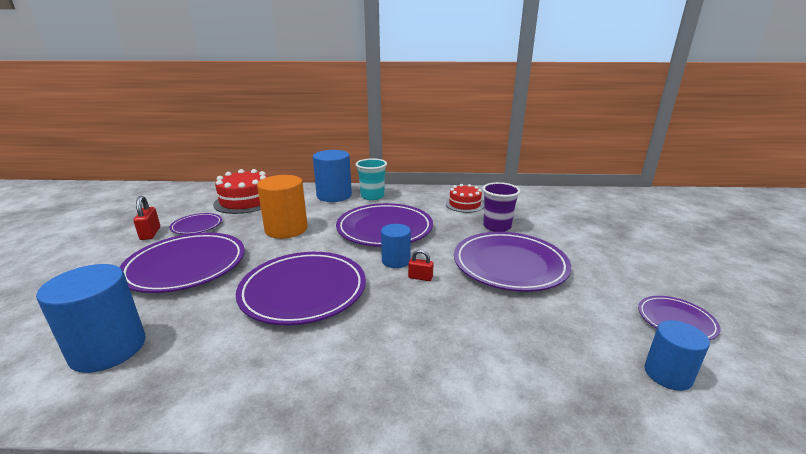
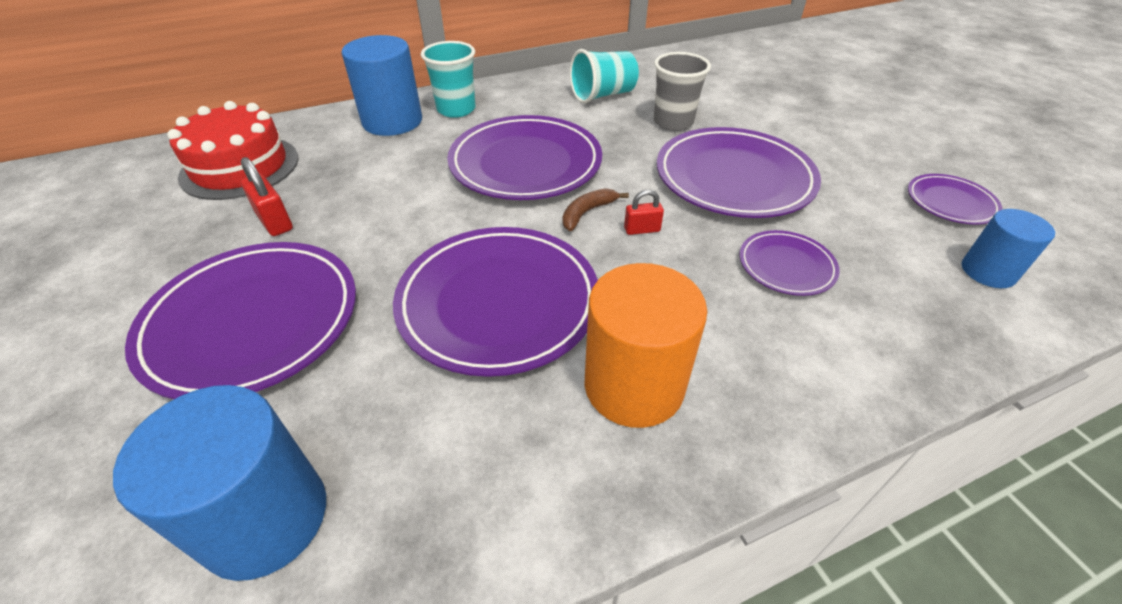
camera: 25 degrees left, 20 degrees up
red padlock [133,196,160,240] -> red padlock moved to [241,157,293,236]
purple plate [170,213,222,234] -> purple plate moved to [740,230,840,296]
orange cylinder [257,175,307,239] -> orange cylinder moved to [585,263,707,428]
blue cylinder [381,224,411,268] -> brown banana [563,188,629,231]
red cake [446,184,484,213] -> turquoise cup [570,49,639,103]
purple cup [482,182,521,232] -> grey cup [654,52,711,131]

